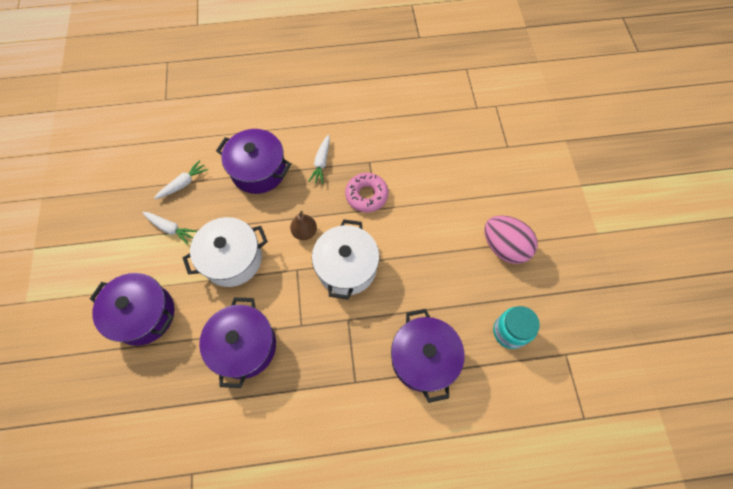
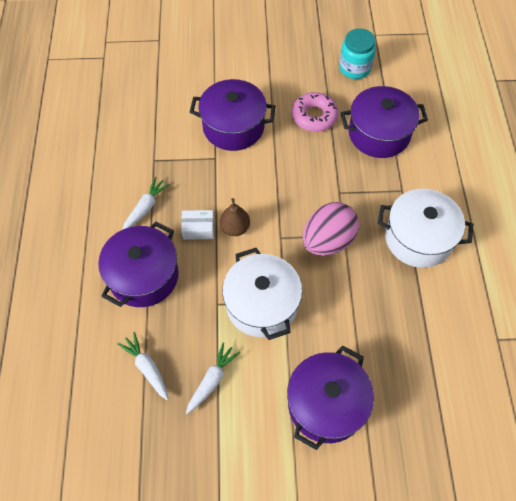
camera: 85 degrees left, 5 degrees down
purple pot [199,297,276,388] -> purple pot moved to [190,79,276,151]
white carrot [308,135,330,184] -> white carrot turned 75 degrees counterclockwise [122,177,170,230]
white pot [312,219,380,299] -> white pot moved to [378,189,474,268]
pink donut [345,173,388,212] -> pink donut moved to [292,92,339,132]
pink egg [484,215,538,264] -> pink egg moved to [303,202,359,256]
none -> white box [181,210,214,240]

